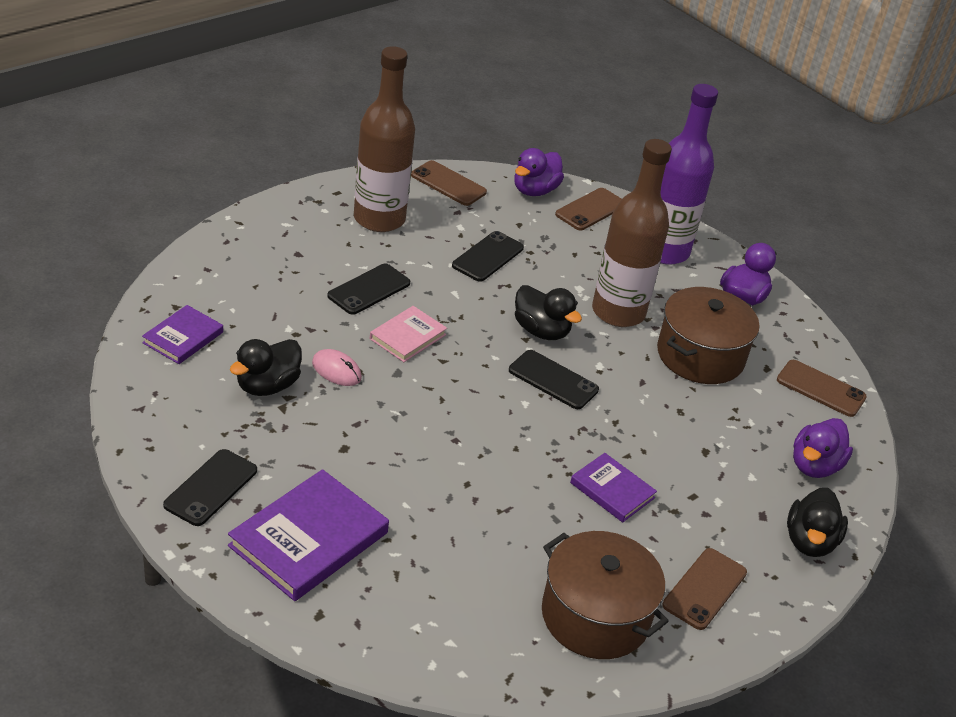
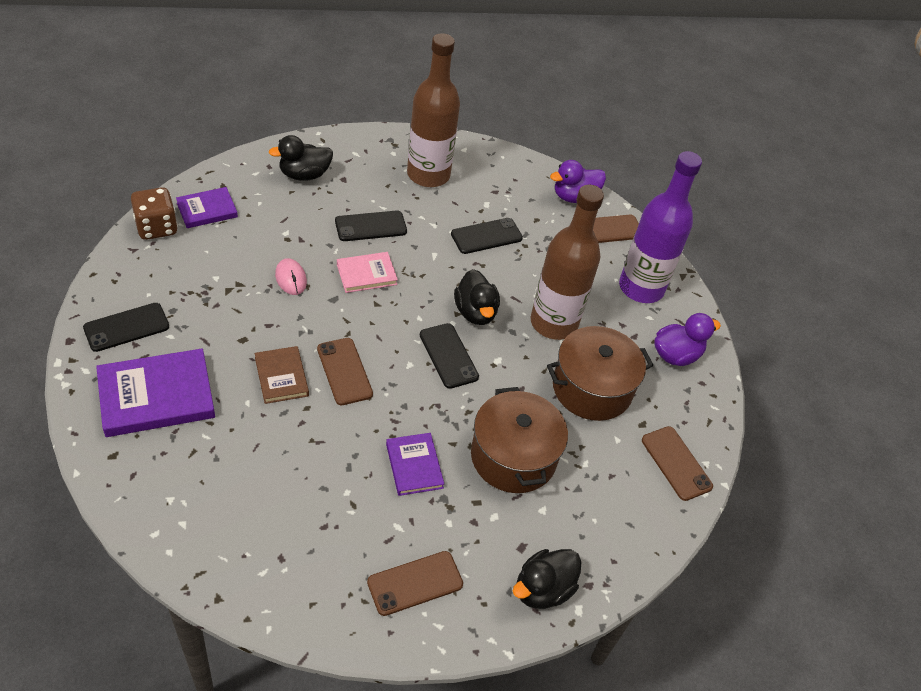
camera: 30 degrees right, 10 degrees up
black duck [230,339,302,396] -> black duck moved to [268,135,333,181]
brown phone [411,160,487,206] -> brown phone moved to [317,338,373,405]
brown pot [542,531,669,659] -> brown pot moved to [471,387,568,493]
purple duck [793,418,853,478] -> none
none -> brown dice [131,187,178,240]
none -> brown book [255,346,309,404]

